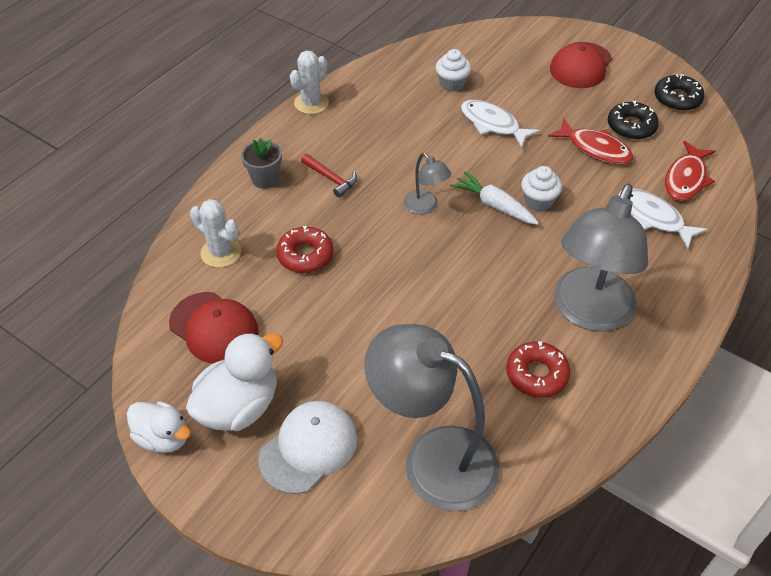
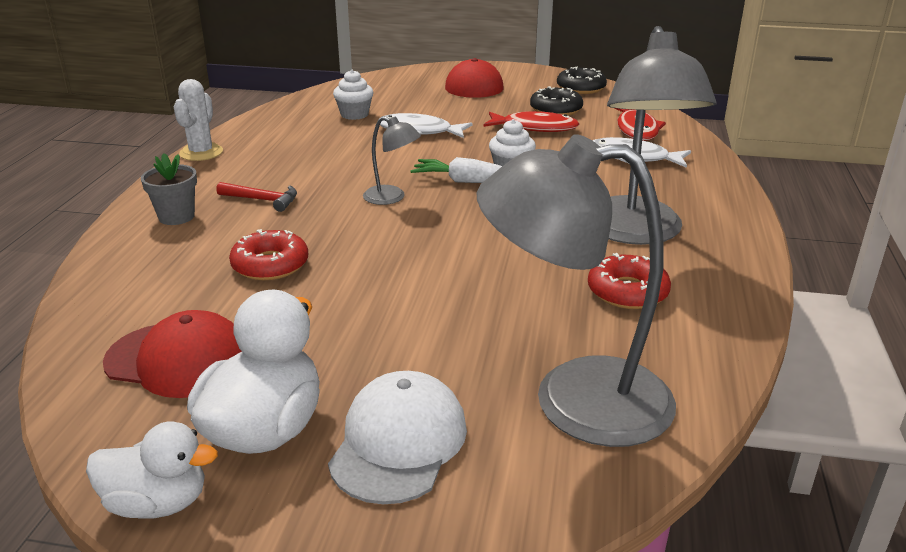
camera: 25 degrees left, 20 degrees down
white cactus [190,199,241,268] -> none

